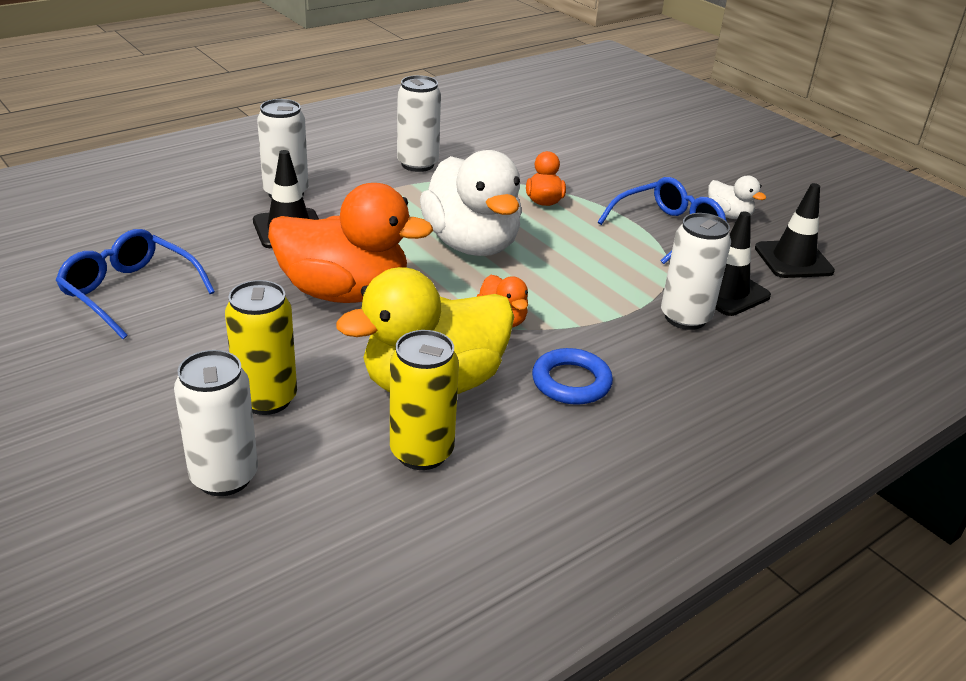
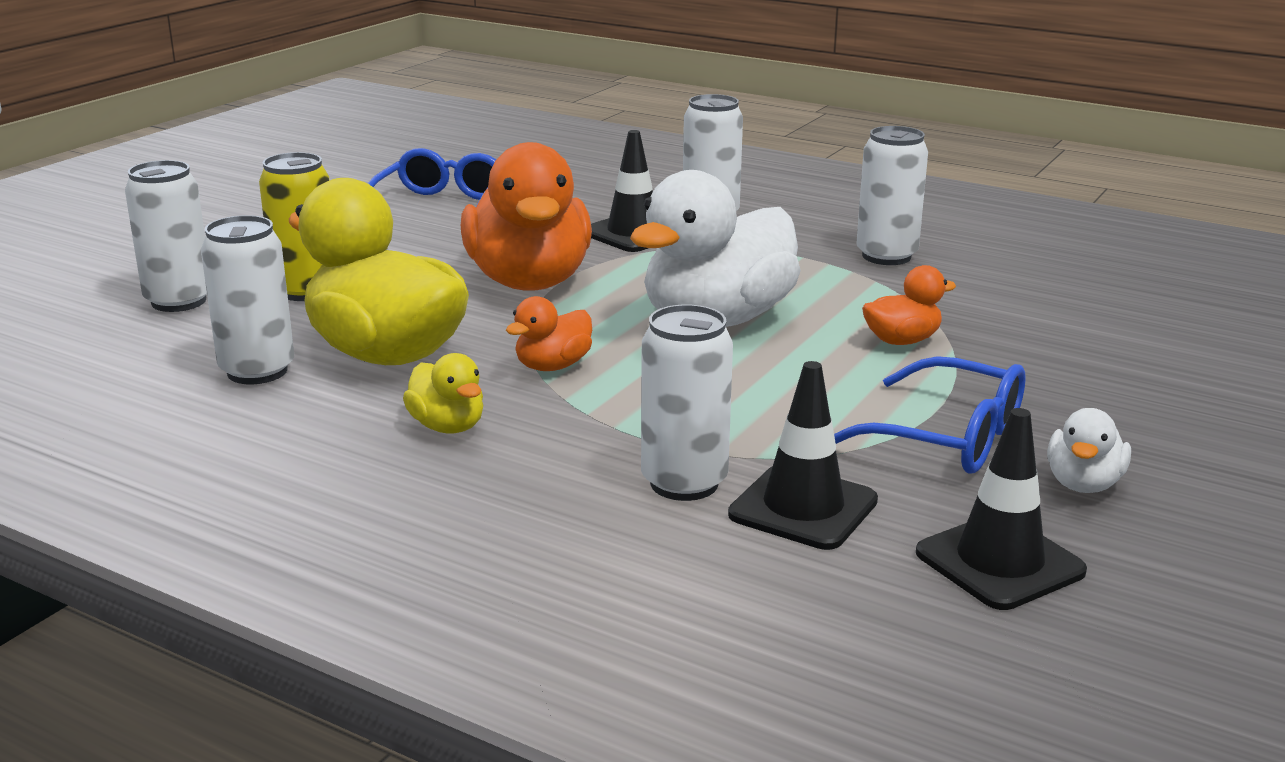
camera: 70 degrees right, 10 degrees down
yellow can [390,330,459,470] -> white can [201,215,294,384]
blue ring [532,348,613,405] -> yellow duck [403,353,483,434]

